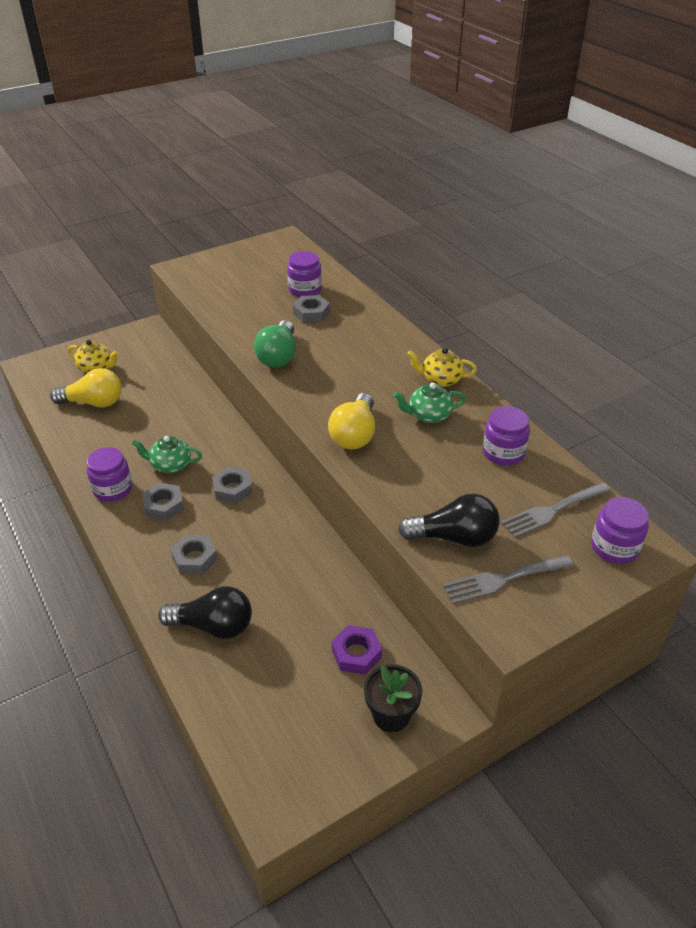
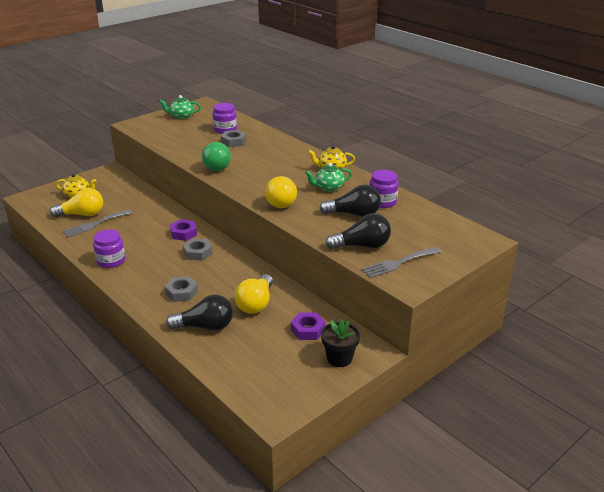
camera: 10 degrees left, 10 degrees down
green teapot [132,436,202,473] -> green teapot moved to [159,95,201,119]
grey nut [142,482,184,521] -> none
grey fork [500,482,611,538] -> grey fork moved to [63,209,133,237]
purple jar [591,497,649,564] -> none
none -> purple nut [170,219,197,241]
none -> yellow light bulb [235,274,273,314]
none -> black light bulb [319,184,381,217]

